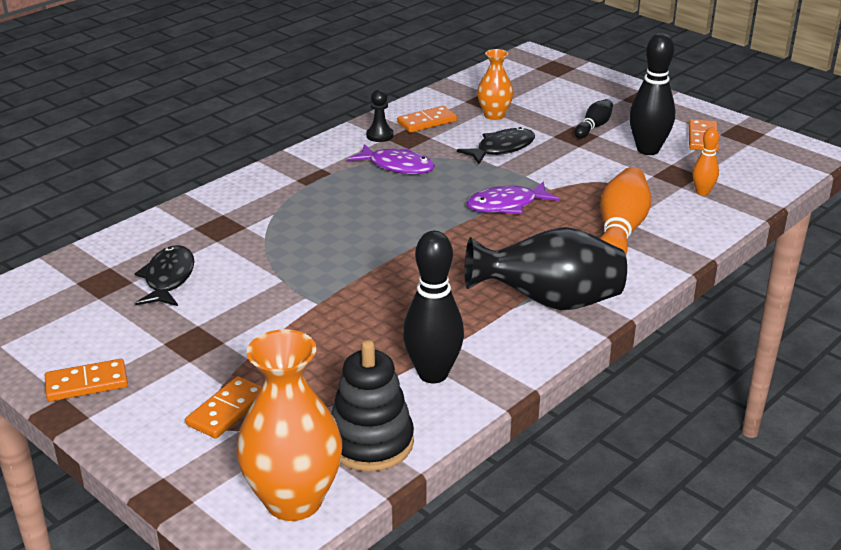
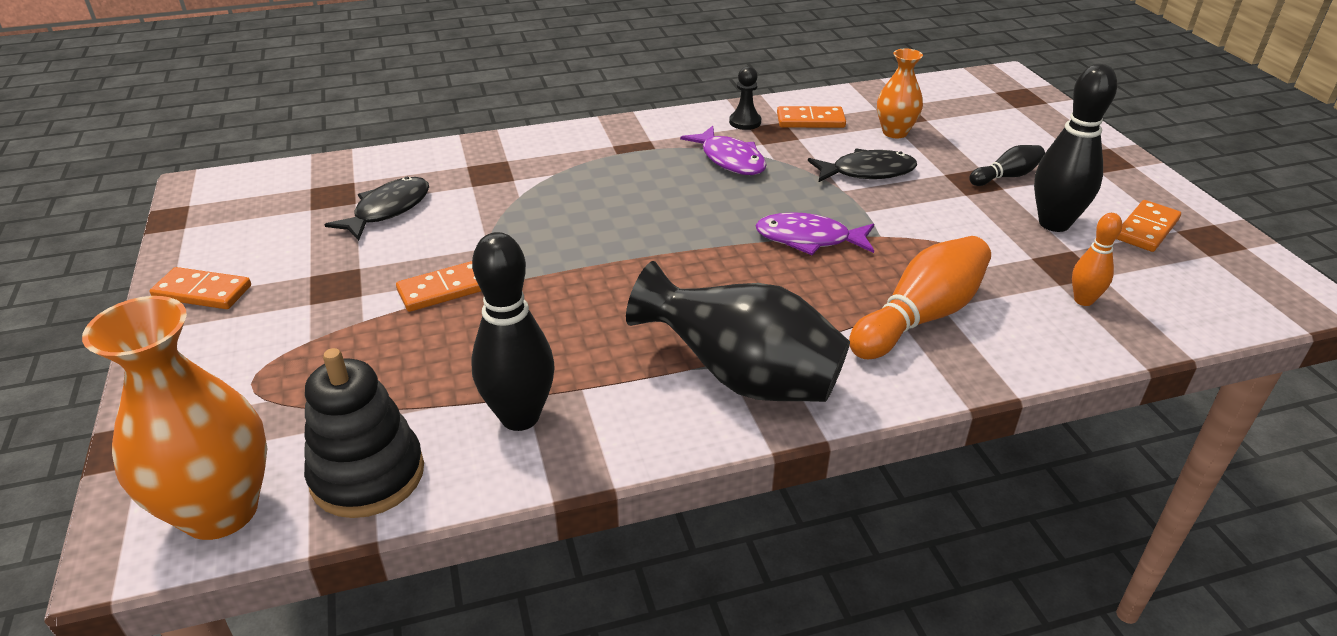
camera: 30 degrees right, 5 degrees up
orange domino [185,376,262,439] -> orange domino moved to [396,261,481,312]

